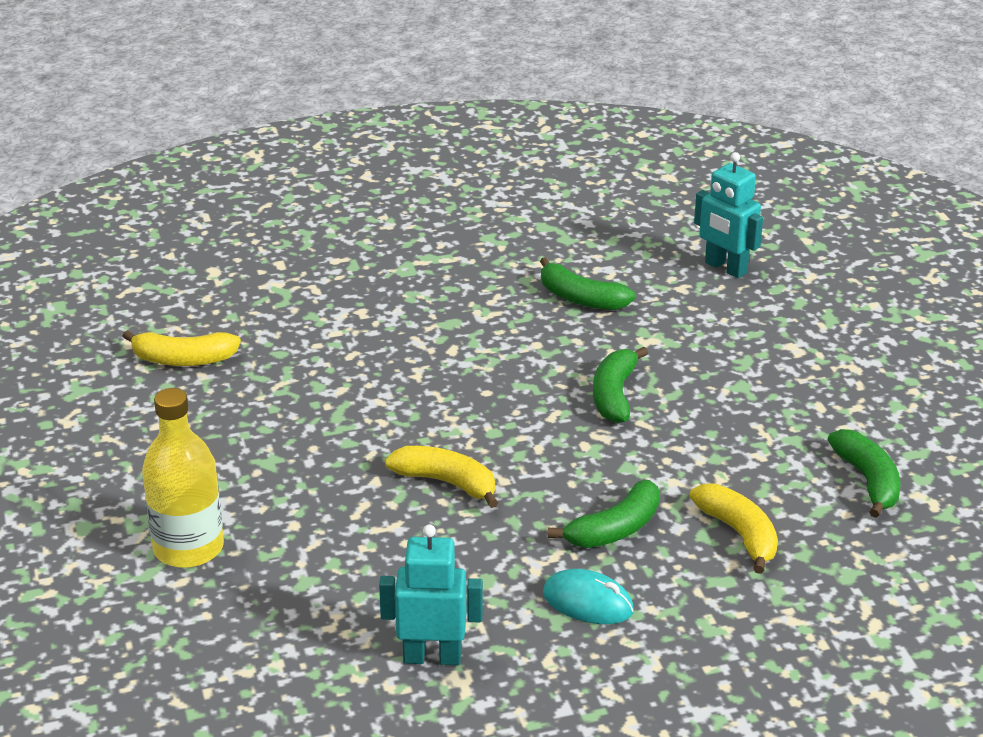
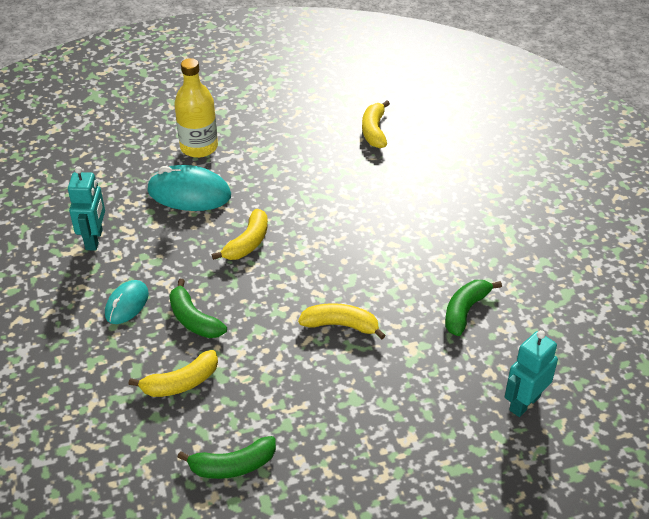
camera: 90 degrees right, 10 degrees up
green banana [593,347,648,423] -> yellow banana [298,303,386,340]
none -> turquoise mouse [147,165,231,211]

